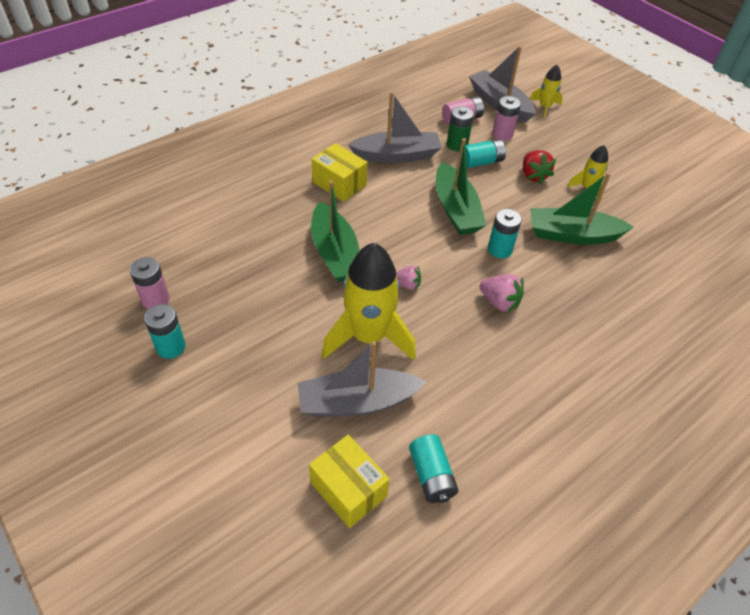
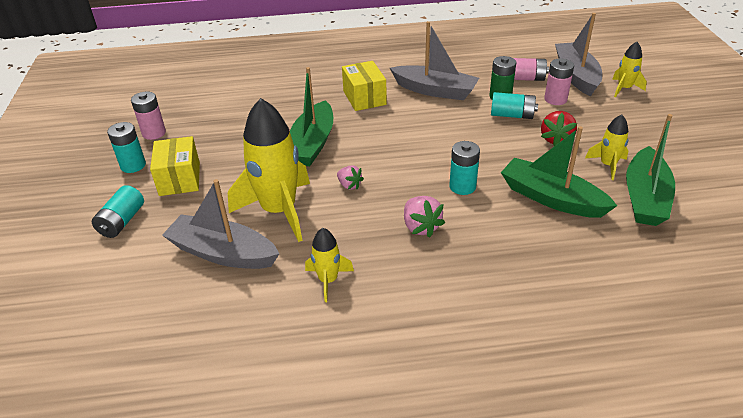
camera: 35 degrees right, 10 degrees down
yellow box [309,435,390,528] -> yellow box moved to [150,136,200,196]
turquoise battery [409,434,459,503] -> turquoise battery moved to [92,185,144,238]
green boat [436,138,487,235] -> green boat moved to [626,114,675,226]
none -> yellow rocket [305,228,354,302]

